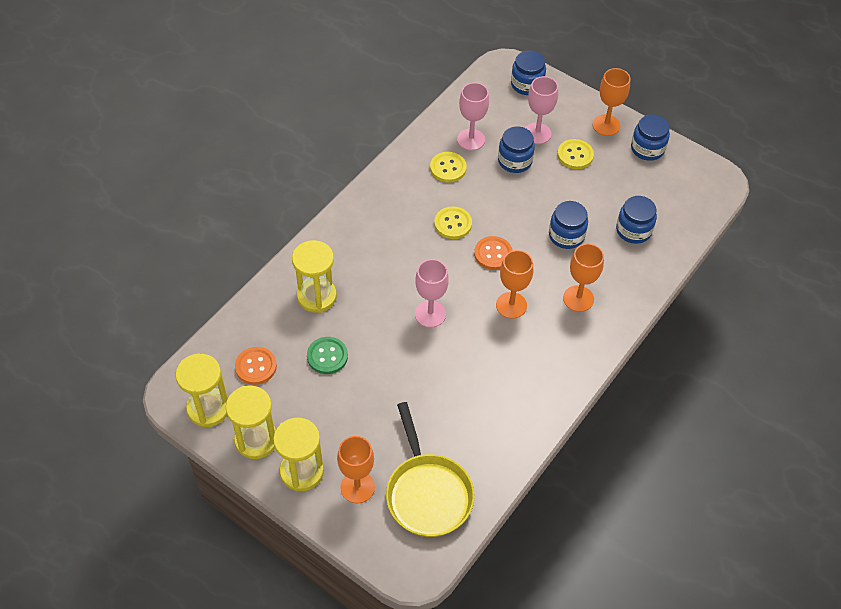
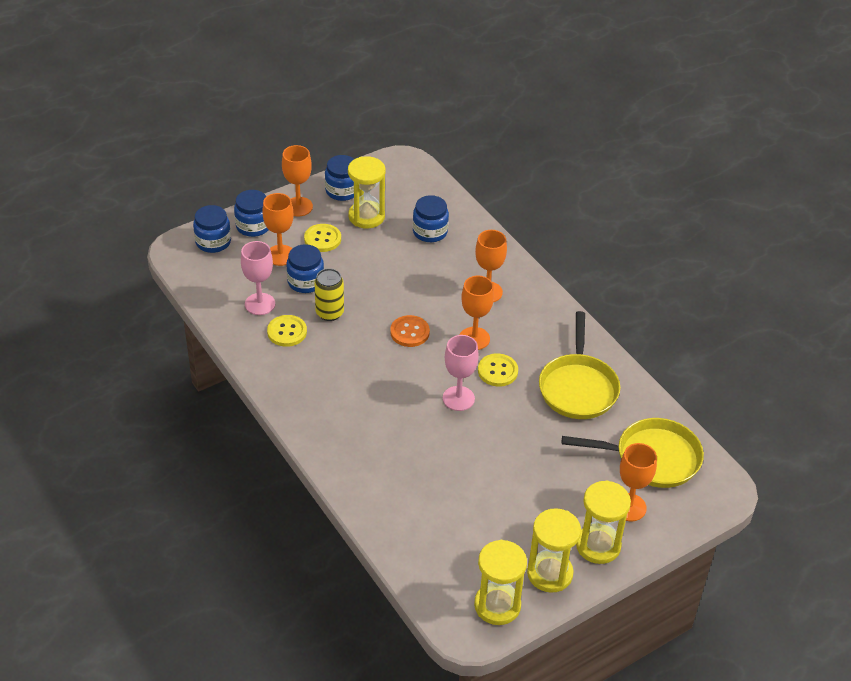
camera: 70 degrees left, 10 degrees down
orange button [235,347,277,385] -> none
yellow hourglass [292,240,337,313] -> yellow hourglass moved to [348,156,386,228]
green button [307,337,348,374] -> none
yellow button [434,206,472,239] -> yellow button moved to [478,354,518,387]
pink goblet [525,76,558,144] -> orange goblet [262,193,294,266]
blue jar [549,201,588,249] -> blue jar moved to [234,190,269,237]
none -> yellow can [314,268,344,321]
none -> yellow pan [539,311,620,419]

